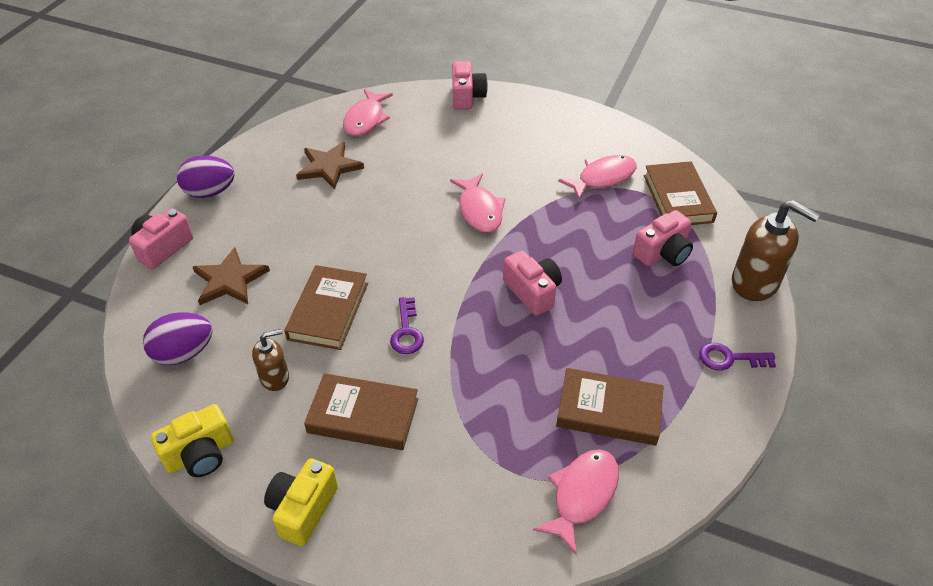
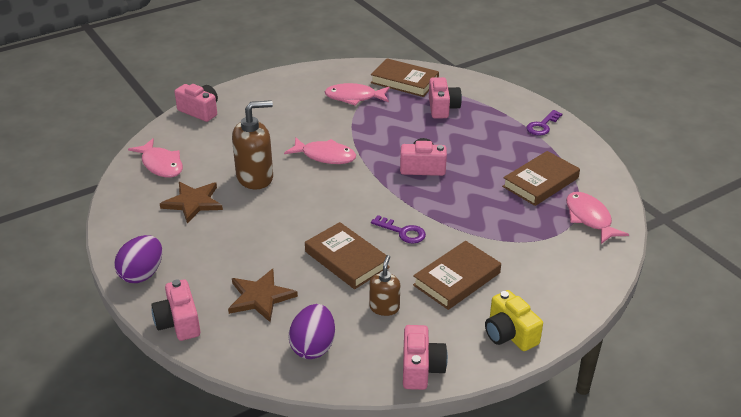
camera: 55 degrees left, 10 degrees down
yellow camera [151,404,233,477] -> pink camera [403,325,448,390]
pink fish [558,155,637,200] -> pink fish turned 90 degrees counterclockwise [325,83,390,106]
brown soap dispenser [732,200,820,301] -> brown soap dispenser moved to [232,100,273,189]

